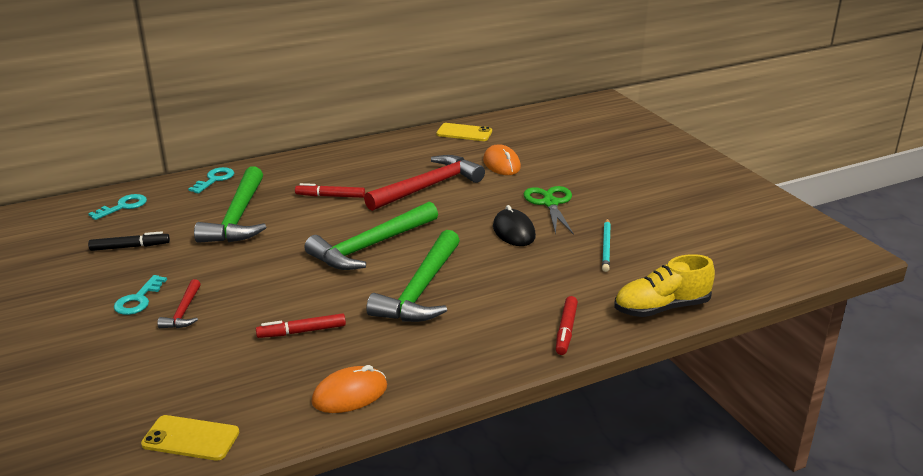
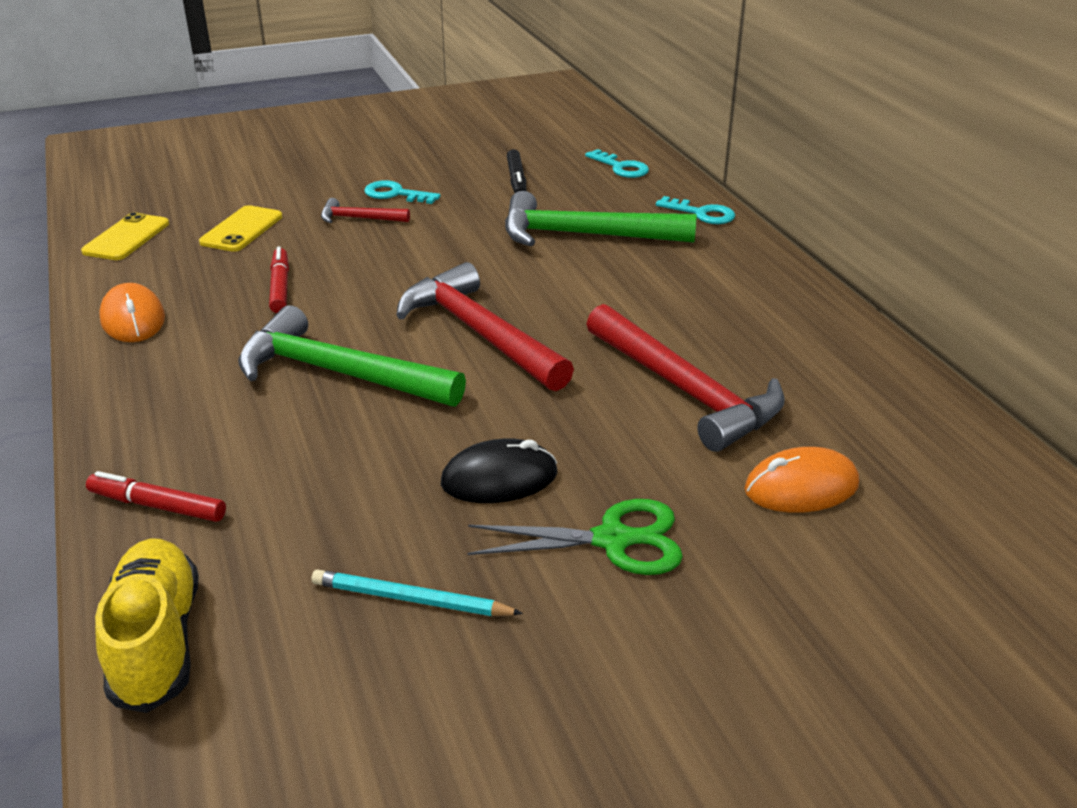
camera: 95 degrees right, 5 degrees up
red marker [295,183,365,198] -> none
green hammer [304,201,438,270] -> red hammer [396,262,574,391]
yellow phone [436,123,492,141] -> yellow phone moved to [199,205,282,252]

